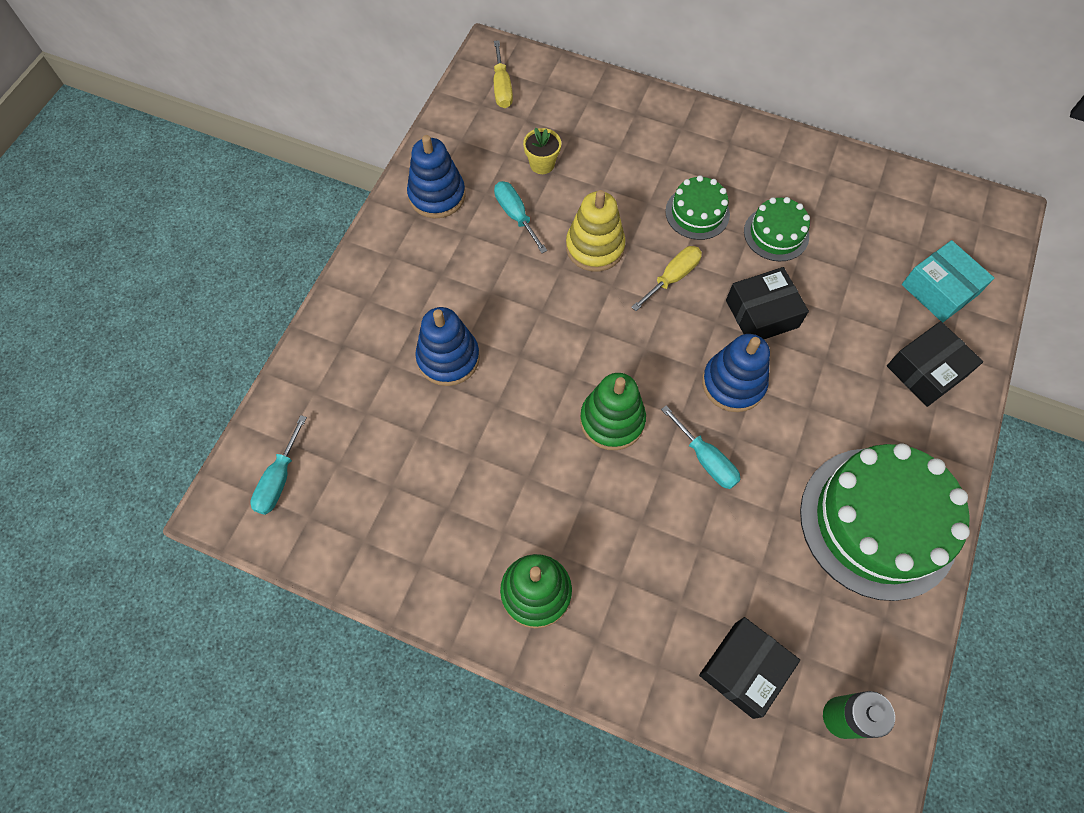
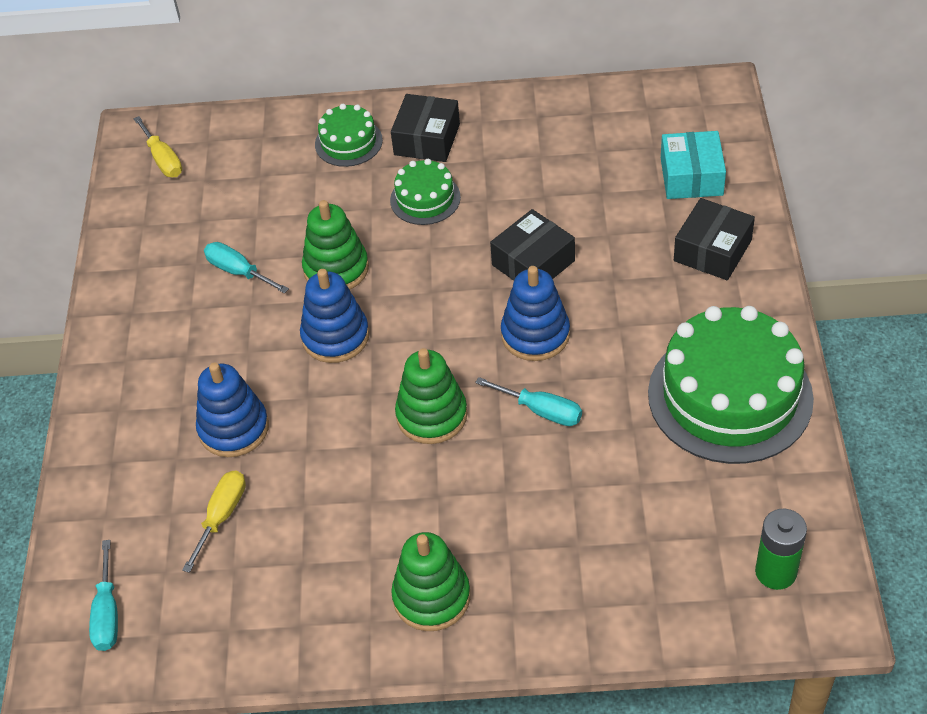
camera: 20 degrees left, 15 degrees down
blue stacking toy [407,135,466,219] -> blue stacking toy moved to [300,269,369,363]
yellow flower pot [523,128,561,174] -> none
yellow stacking toy [566,190,626,272] -> green stacking toy [302,200,369,289]
yellow screwdriver [631,246,702,311] -> yellow screwdriver moved to [182,471,246,573]
black box [699,617,800,719] -> black box moved to [391,94,460,162]
green cake [744,197,810,261] -> green cake moved to [315,104,383,167]
turquoise box [902,240,994,322] -> turquoise box turned 60 degrees clockwise [661,131,726,199]

